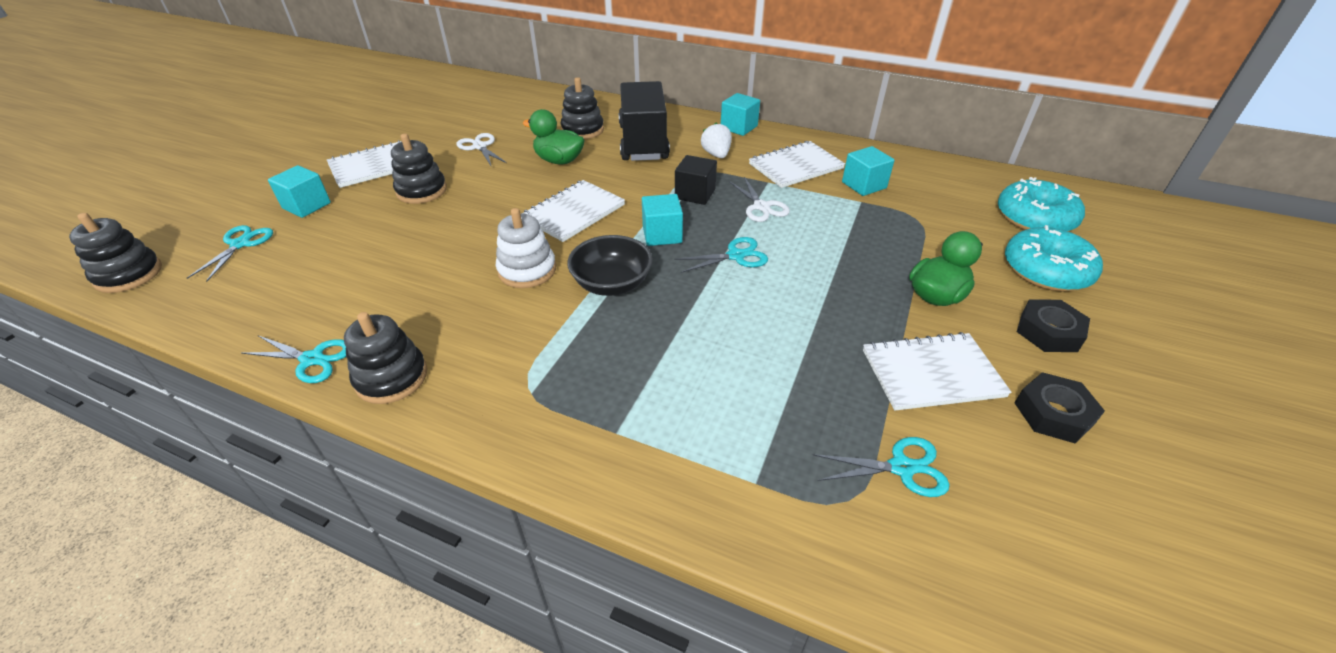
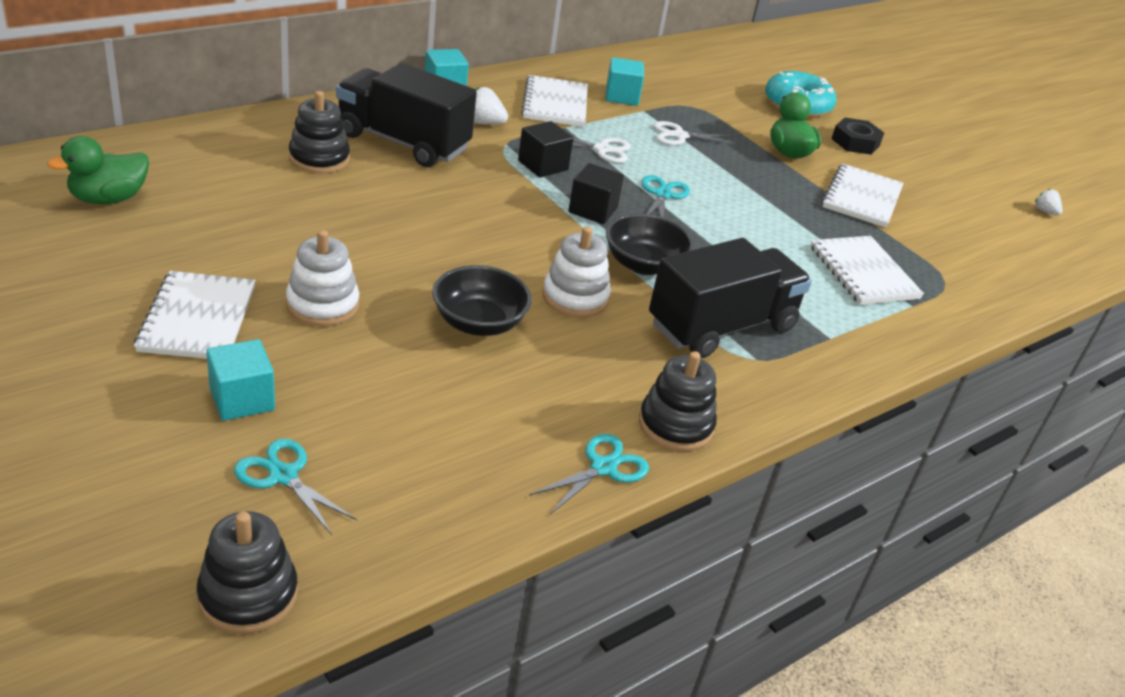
camera: 65 degrees left, 5 degrees down
black stacking toy [391,134,447,204] -> white stacking toy [286,230,359,326]
white scissors [456,133,507,166] -> white scissors moved to [654,121,738,145]
green duck [523,109,585,164] -> green duck moved to [47,136,149,204]
white notebook [523,180,625,242] -> white notebook moved to [810,236,924,305]
turquoise cube [642,194,683,246] -> black cube [568,163,624,224]
turquoise scissors [813,437,950,497] -> none
turquoise donut [998,177,1085,231] -> none
black nut [1015,372,1105,444] -> none
none -> black bowl [432,265,532,336]
none -> black truck [649,238,812,358]
none -> white strawberry [1035,189,1062,215]

